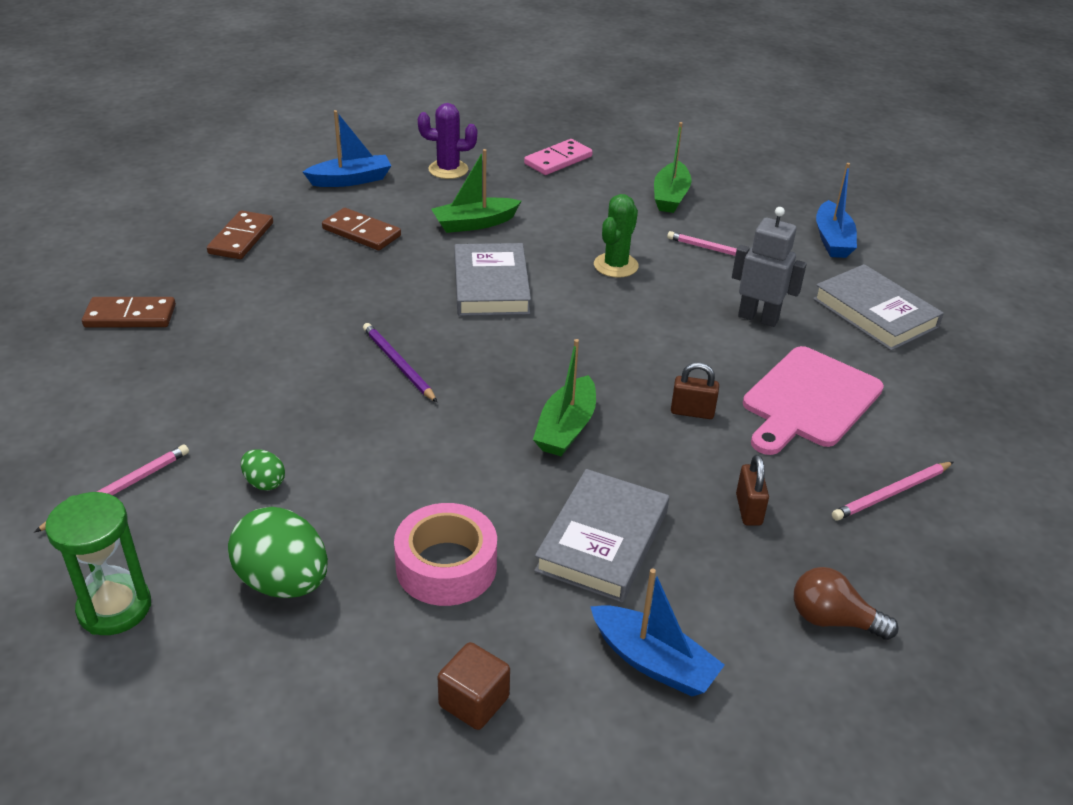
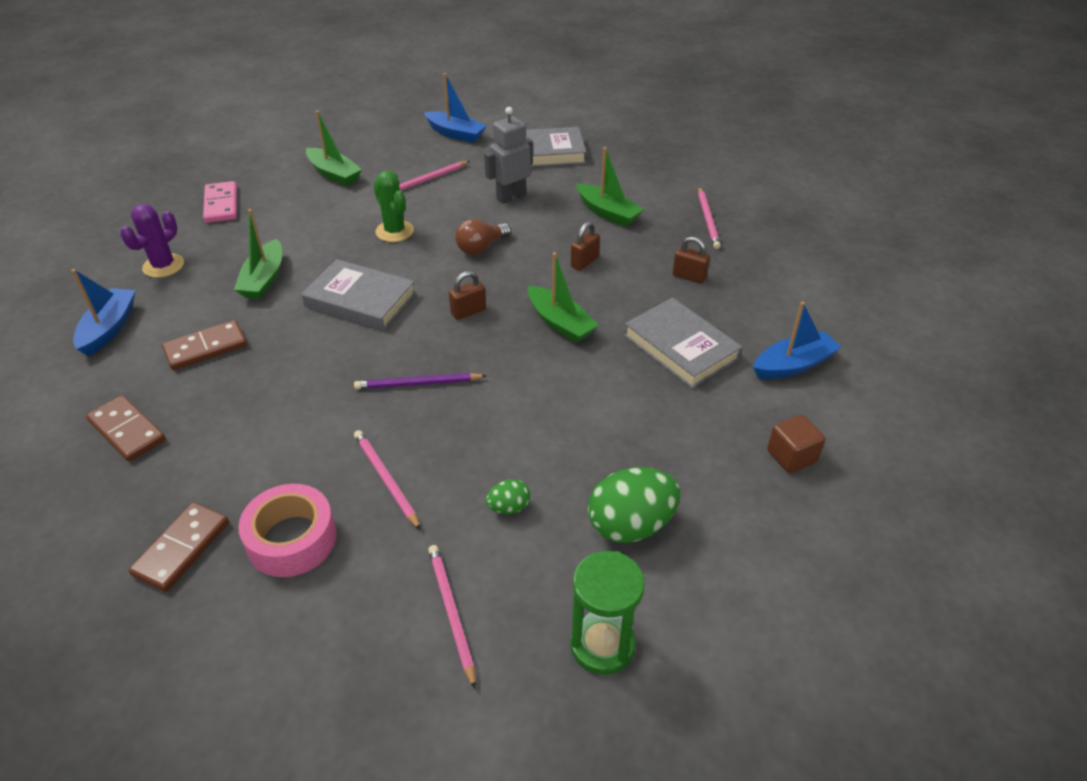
camera: 60 degrees left, 5 degrees up
pink tape [394,503,497,606] -> pink tape moved to [238,484,337,577]
pink cutting board [743,346,884,455] -> green boat [576,147,644,227]
brown light bulb [793,567,899,640] -> brown light bulb moved to [455,219,511,255]
none -> pink pencil [354,430,421,530]
none -> brown padlock [449,271,486,320]

